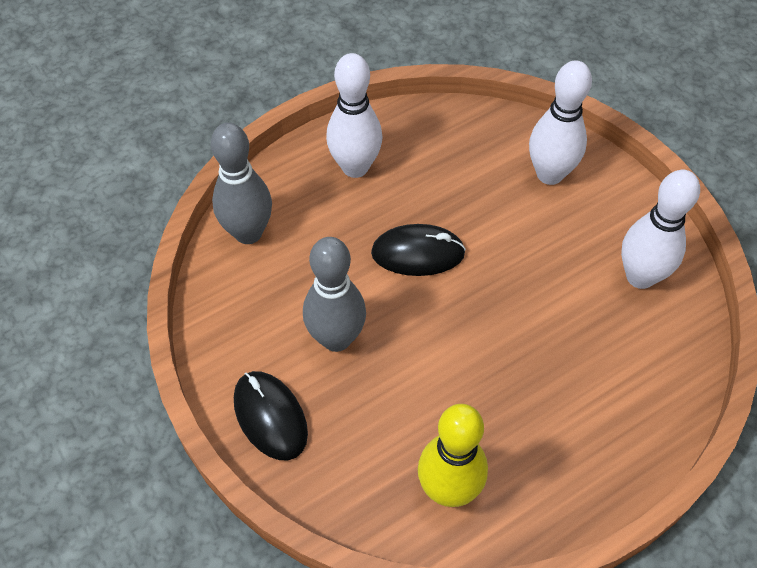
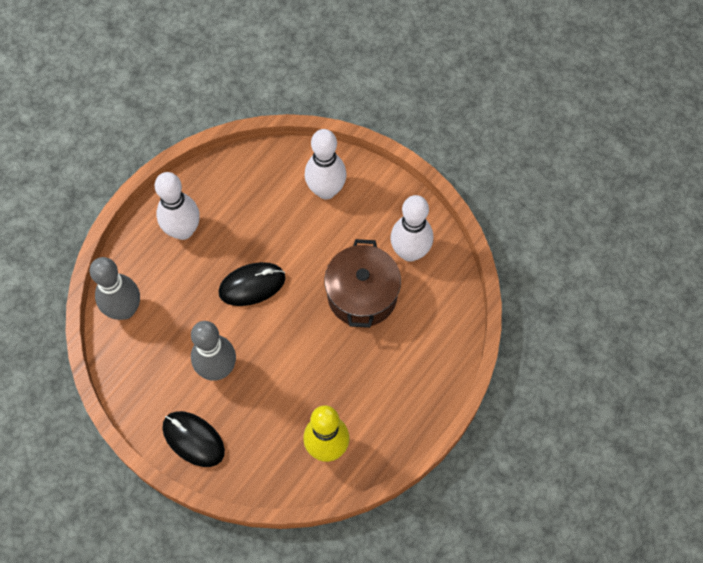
camera: 20 degrees left, 10 degrees up
none -> brown pot [324,239,401,328]

